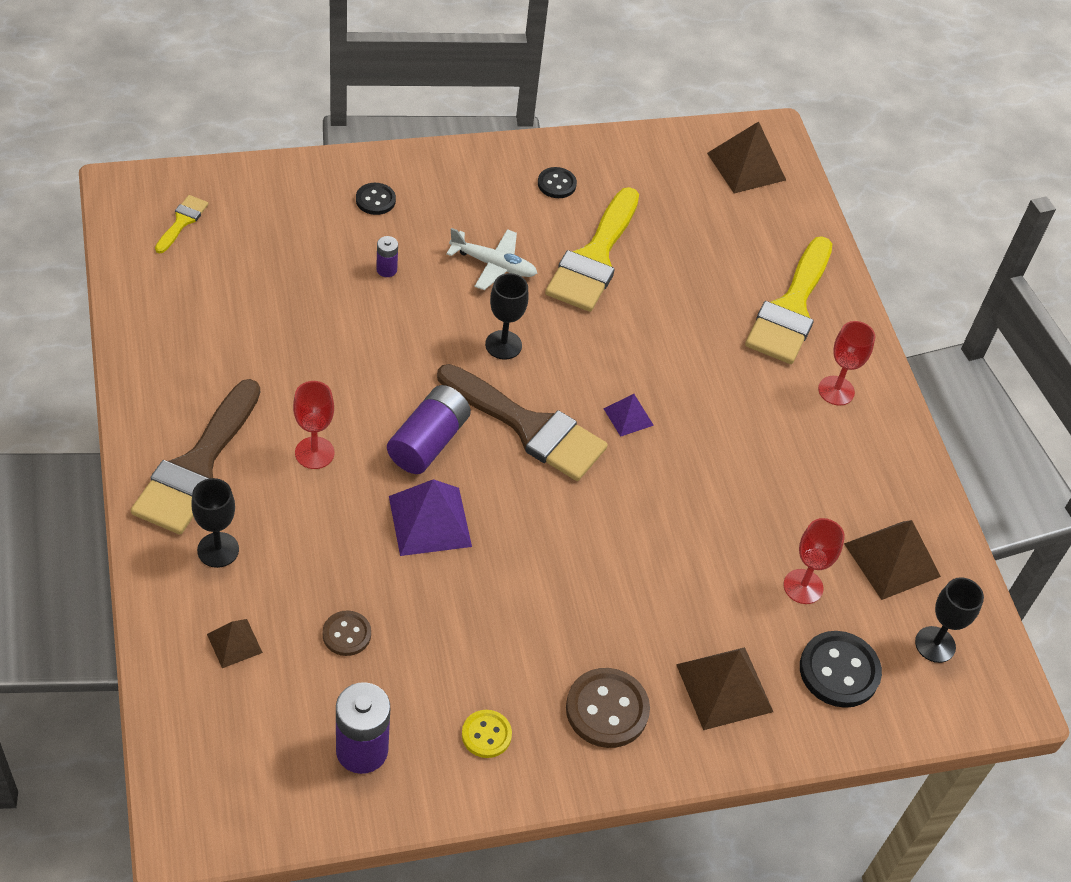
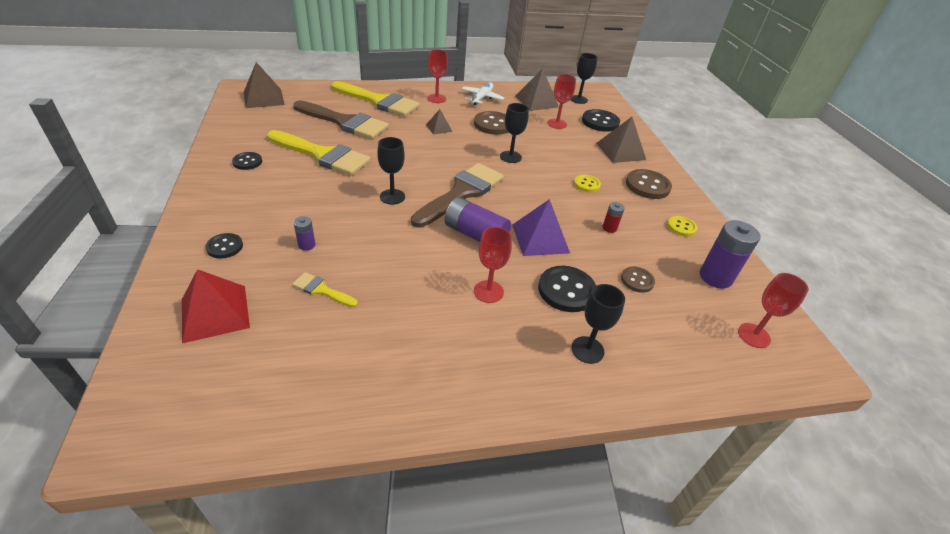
camera: 85 degrees left, 10 degrees down
brown brush [131,379,260,534] -> brown brush moved to [293,100,389,139]
yellow brush [155,195,208,254] -> yellow brush moved to [292,272,358,307]
brown pyramid [207,619,263,668] -> brown pyramid moved to [426,109,453,135]
white plane [446,228,537,290] -> white plane moved to [462,82,504,105]
purple pyramid [604,394,654,437] -> none
none -> red pyramid [182,269,250,343]
none -> brown button [474,111,508,135]
none -> black goblet [500,103,529,163]
none -> black button [538,266,596,312]
none -> yellow button [574,175,601,192]
none -> red battery [602,202,625,233]
none -> red goblet [738,273,809,348]

